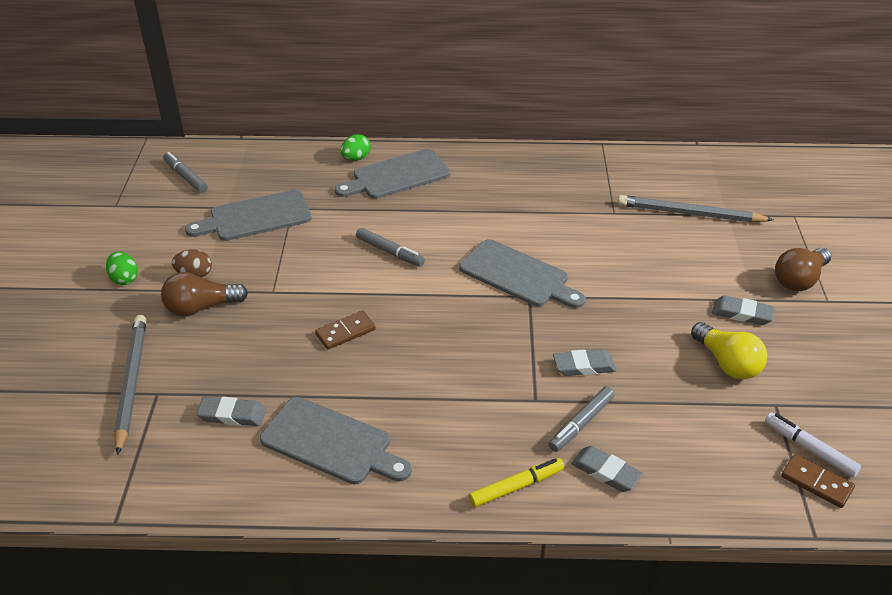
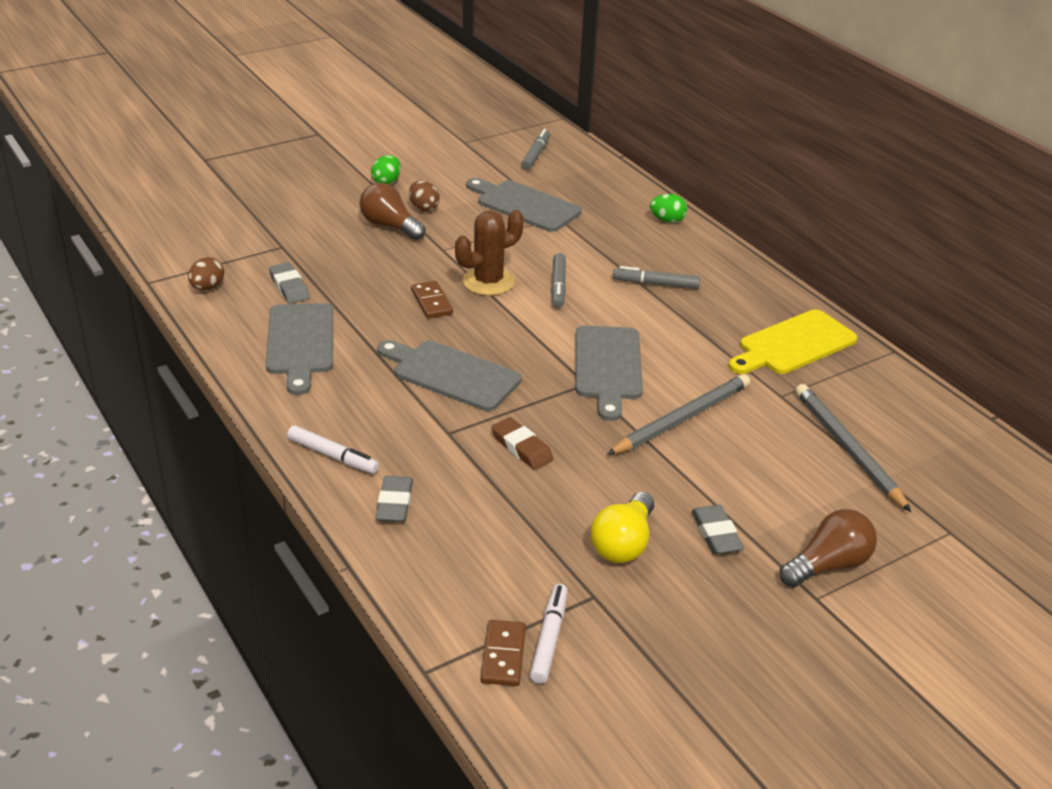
camera: 55 degrees right, 5 degrees down
grey pencil [114,315,147,455] -> grey pencil moved to [607,374,750,455]
brown domino [315,310,376,350] -> brown domino turned 45 degrees clockwise [411,281,453,318]
grey cutting board [335,149,450,199] -> grey cutting board moved to [377,340,521,411]
yellow marker [469,458,564,507] -> white marker [287,425,379,474]
grey marker [549,386,615,452] -> grey marker moved to [613,266,700,289]
grey eraser [553,349,616,376] -> brown eraser [491,417,554,470]
brown light bulb [775,247,831,291] -> brown light bulb turned 135 degrees clockwise [780,509,877,587]
none -> brown egg [188,257,224,290]
none -> brown cactus [455,210,524,296]
none -> yellow cutting board [728,309,858,374]

